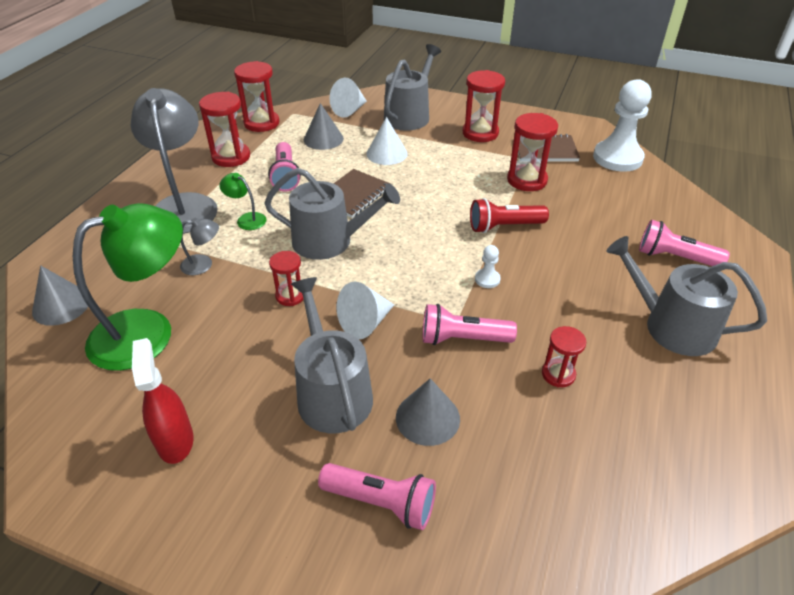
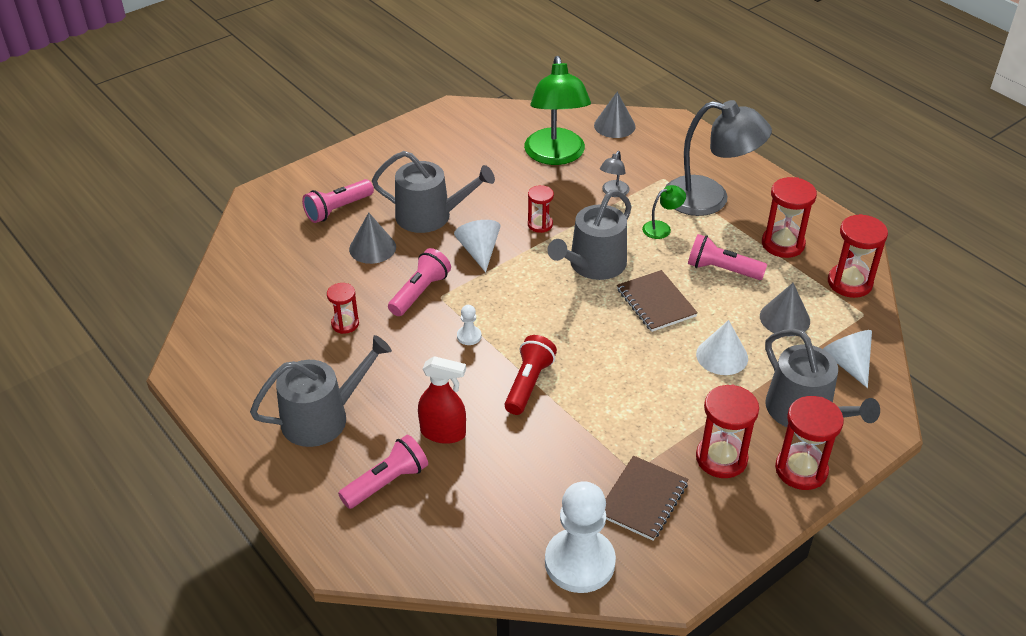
camera: 120 degrees right, 0 degrees up
red spray bottle [132,338,194,464] -> red spray bottle moved to [418,356,466,444]
red hourglass [507,113,558,191] -> red hourglass moved to [775,396,844,490]

